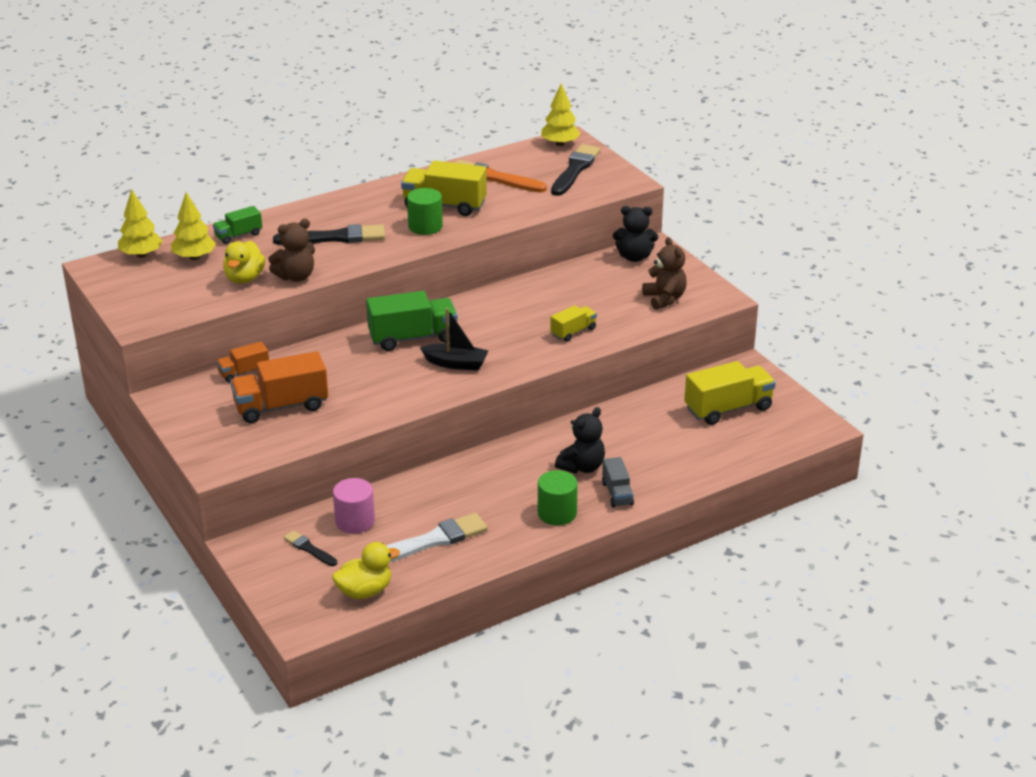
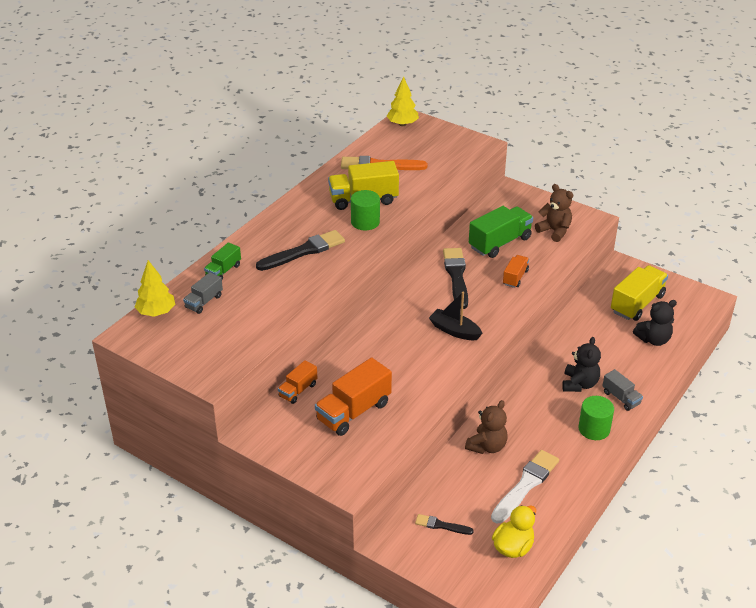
camera: 25 degrees left, 5 degrees up
yellow tree [171,192,216,260] -> grey truck [183,272,223,314]
yellow duck [223,241,265,284] -> none
brown teddy bear [268,219,315,282] -> brown teddy bear moved to [465,400,508,454]
pink cylinder [333,478,375,534] -> none
green truck [366,291,458,351] -> green truck moved to [469,206,533,258]
black boat [420,308,489,370] -> black boat turned 135 degrees counterclockwise [429,292,483,340]
yellow truck [550,305,597,342] -> orange truck [503,255,529,288]
black brush [551,144,600,196] -> black brush moved to [443,248,468,309]
black teddy bear [613,206,658,262] -> black teddy bear moved to [633,300,677,346]

